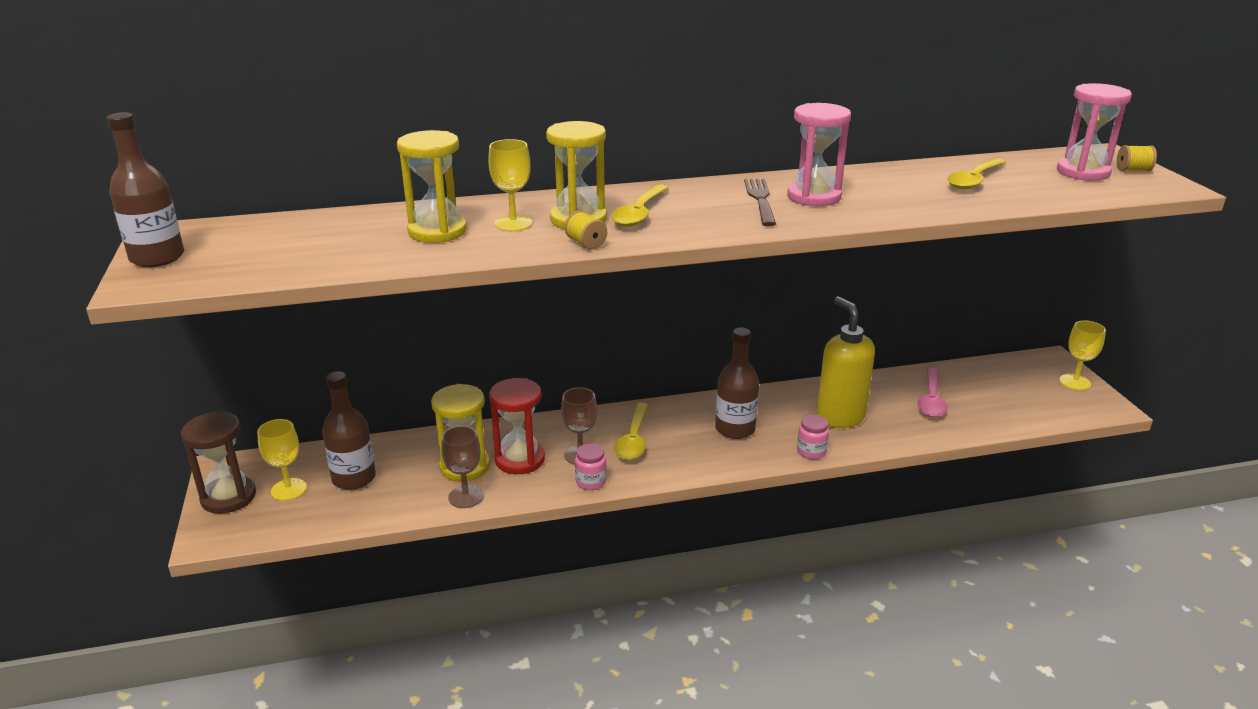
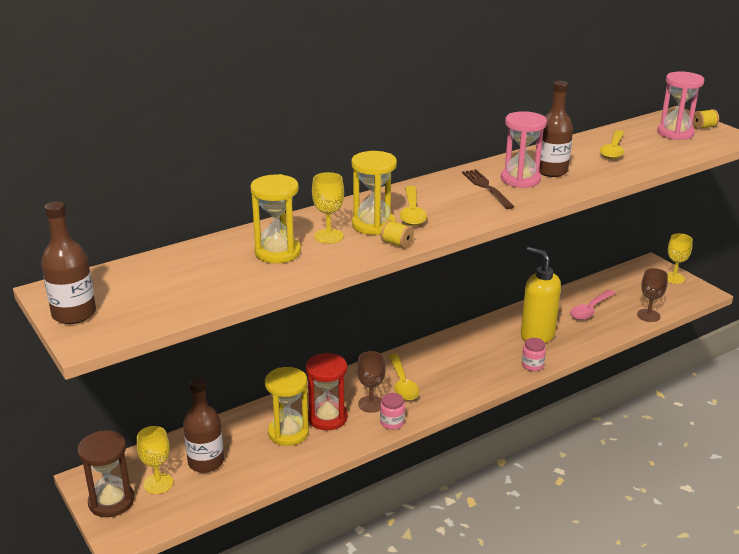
camera: 20 degrees left, 0 degrees up
brown goblet [441,426,484,508] -> brown goblet moved to [637,268,668,322]
brown bottle [715,328,759,439] -> brown bottle moved to [539,81,573,177]
pink spoon [917,367,948,417] -> pink spoon turned 45 degrees clockwise [570,290,615,320]

